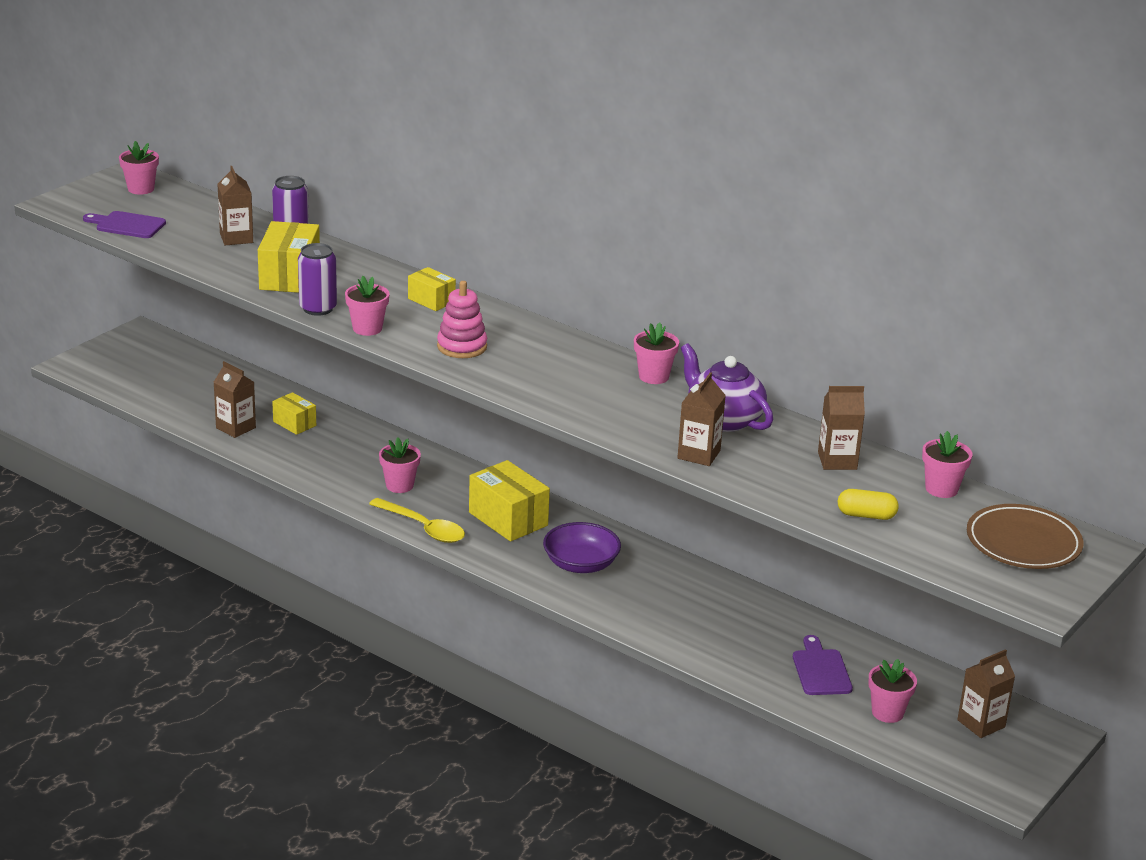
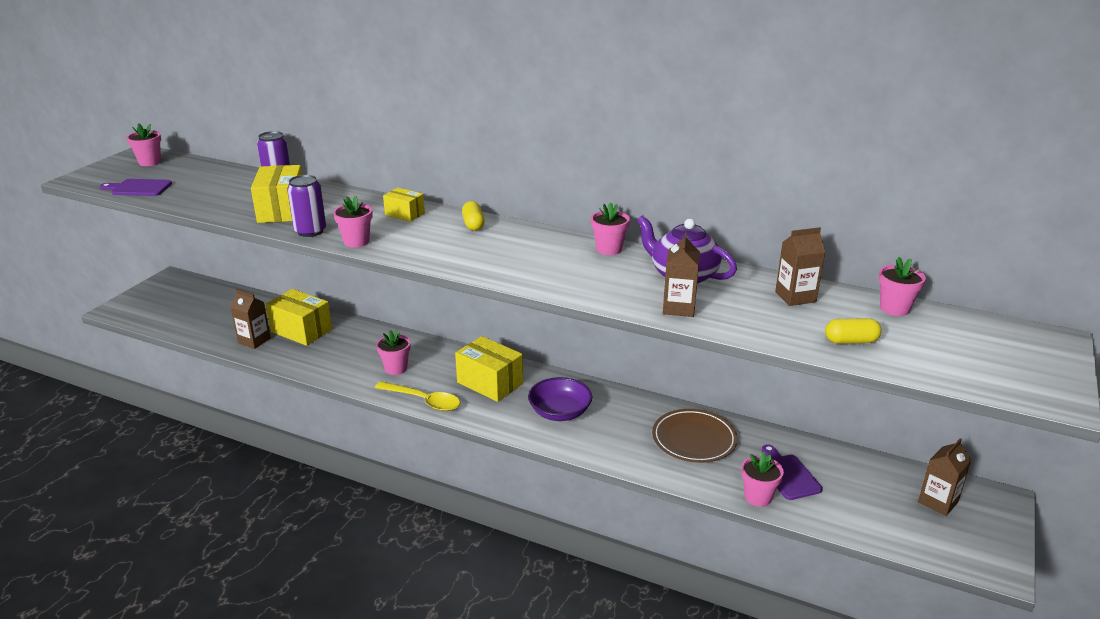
camera: 10 degrees left, 0 degrees up
brown carton [218,166,253,245] -> none
yellow box [272,392,316,435] -> yellow box [266,289,332,346], size x1.74
pink stacking toy [437,281,487,358] -> none
pink flower pot [868,659,917,723] -> pink flower pot moved to [741,451,784,507]
brown plate [967,504,1083,569] -> brown plate moved to [652,409,738,463]
none -> yellow capsule [462,201,485,231]

